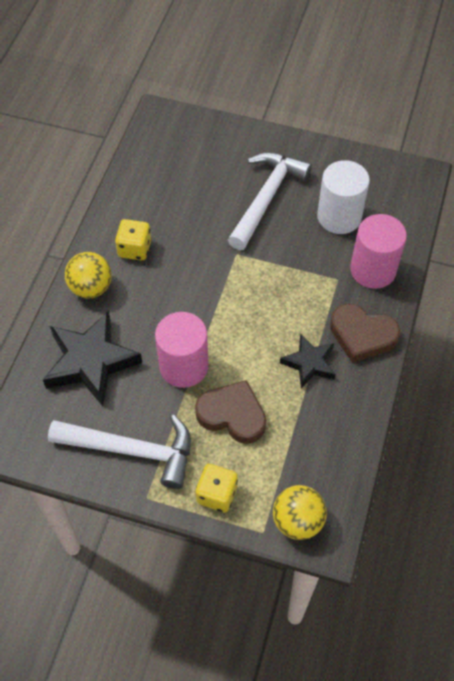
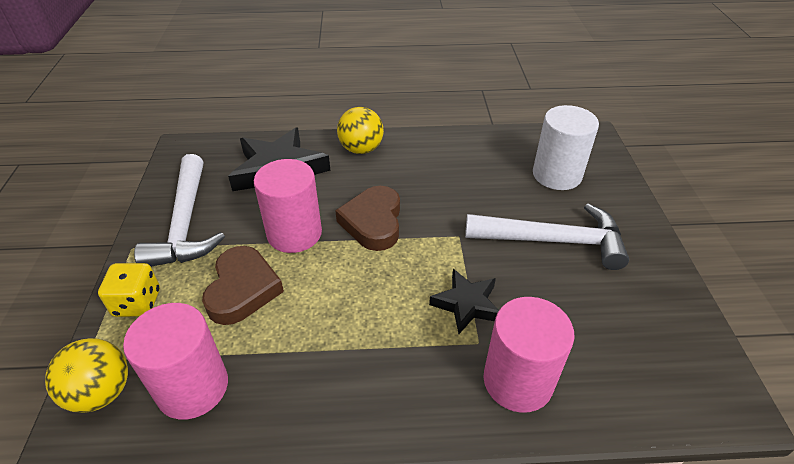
camera: 70 degrees right, 15 degrees down
yellow dice [115,219,151,260] -> none
black star [280,334,336,388] -> black star moved to [429,269,499,334]
white cylinder [317,160,370,234] -> white cylinder moved to [533,105,599,190]
brown heart [330,304,400,363] -> brown heart moved to [335,186,400,251]
none -> pink cylinder [123,303,228,420]

